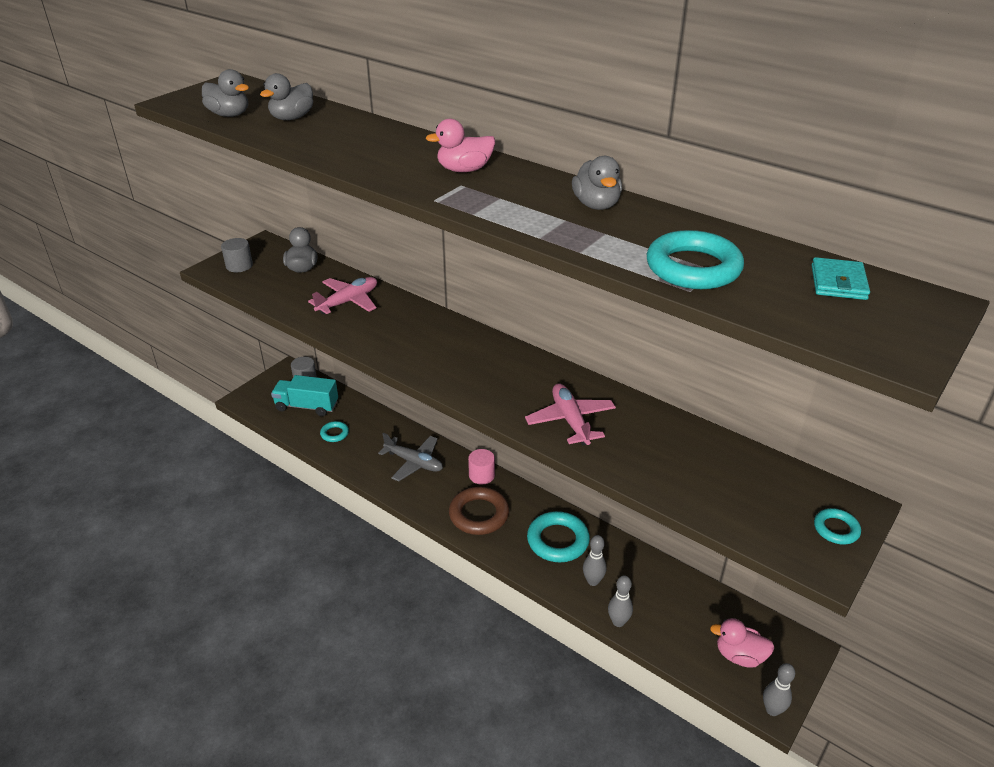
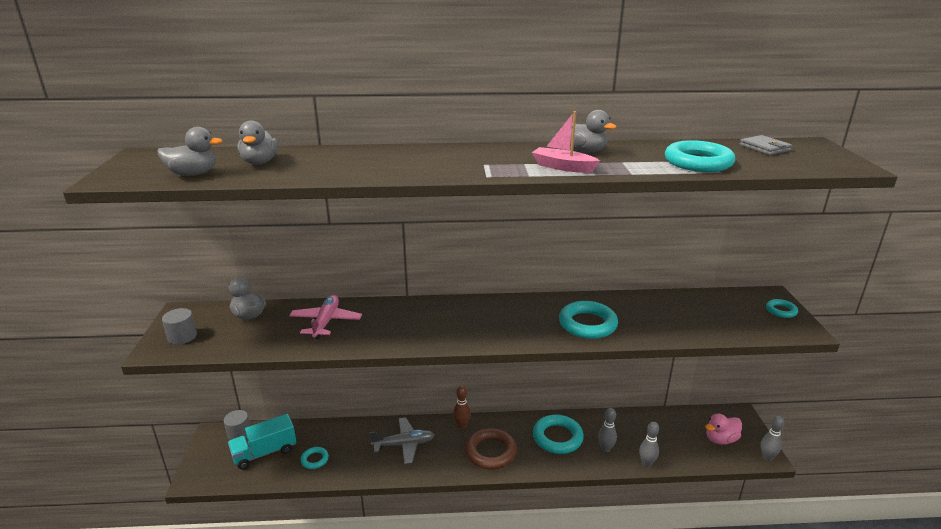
camera: 40 degrees left, 10 degrees down
pink duck [426,119,495,172] -> none
pink cylinder [468,449,495,484] -> brown bowling pin [453,386,471,429]
pink plane [525,384,616,445] -> turquoise ring [559,301,618,339]
turquoise wallet [811,257,870,300] -> grey wallet [739,135,792,155]
none -> pink boat [532,111,600,173]

